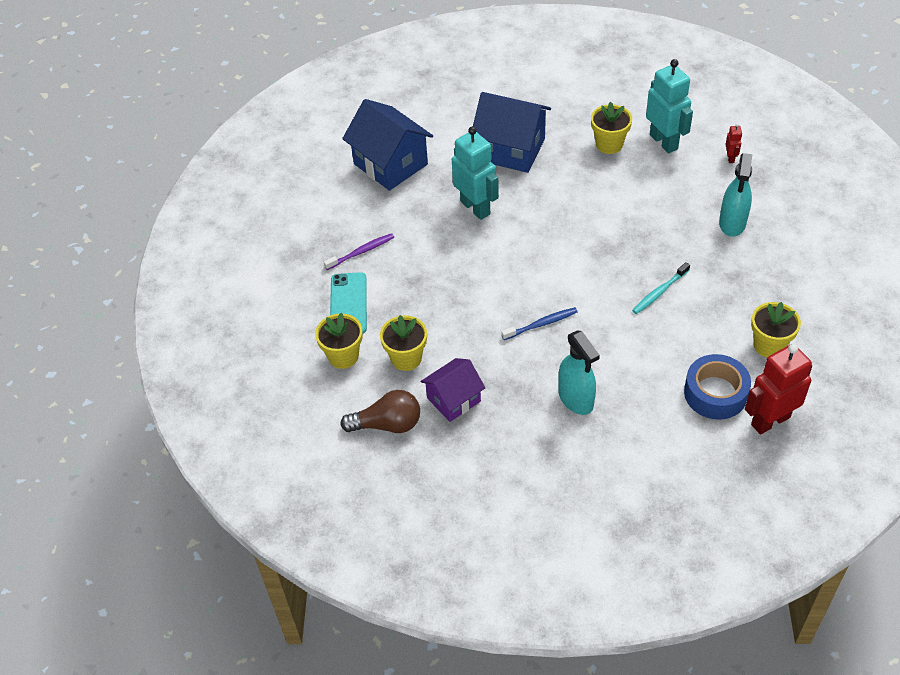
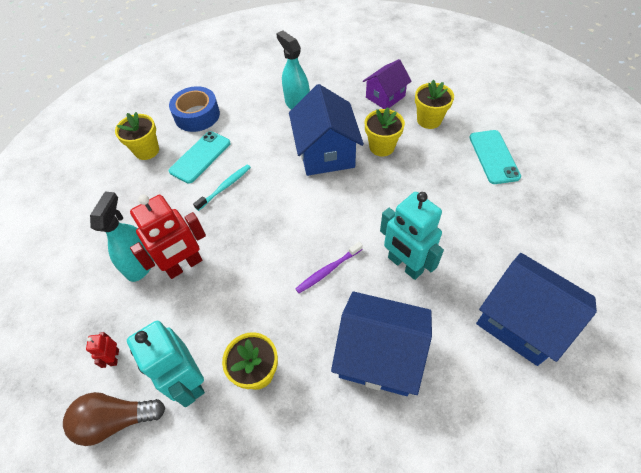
camera: 175 degrees right, 5 degrees up
yellow flower pot [315,313,363,369] -> yellow flower pot moved to [365,107,405,156]
purple toothbrush [324,233,394,270] -> purple toothbrush moved to [295,242,363,293]
brown light bulb [340,390,420,433] -> brown light bulb moved to [63,392,165,446]
blue toothbrush [501,307,578,340] -> blue house [289,84,364,176]
red robot [745,344,812,435] -> red robot moved to [130,195,206,279]
none -> turquoise phone [169,131,230,184]

